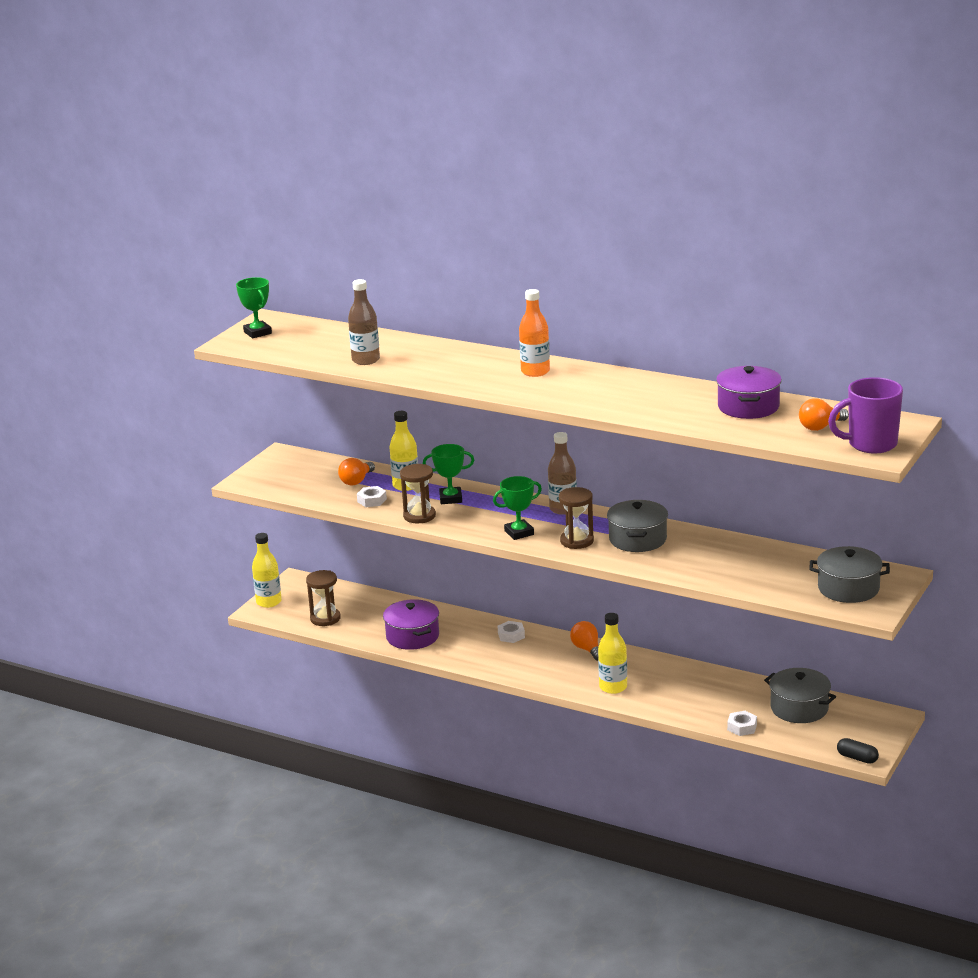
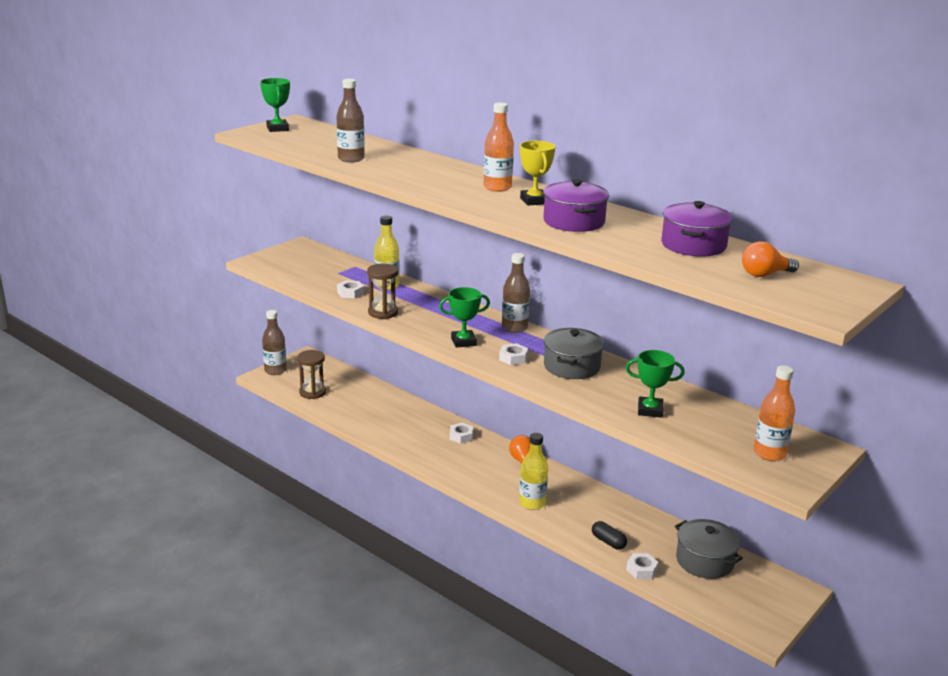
camera: 10 degrees right, 0 degrees up
yellow bottle [252,533,282,608] -> brown bottle [262,310,287,375]
orange light bulb [338,458,375,485] -> none
purple pot [383,599,439,650] -> purple pot moved to [543,179,609,232]
green trophy [423,444,474,504] -> green trophy moved to [626,350,685,418]
brown hourglass [559,487,594,549] -> white nut [499,343,528,365]
grey pot [809,546,890,603] -> orange bottle [754,365,795,461]
purple mug [828,377,903,453] -> none
black capsule [837,738,879,764] -> black capsule moved to [592,521,627,550]
none -> yellow trophy [520,141,555,206]

